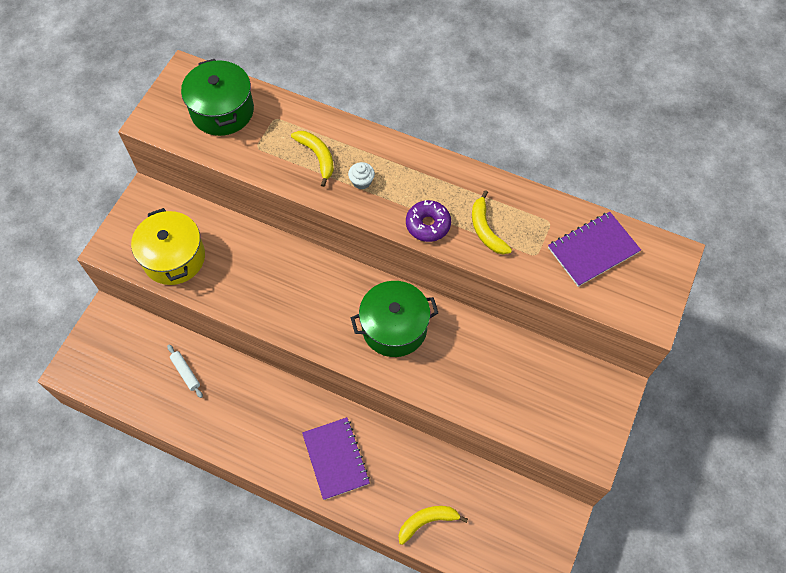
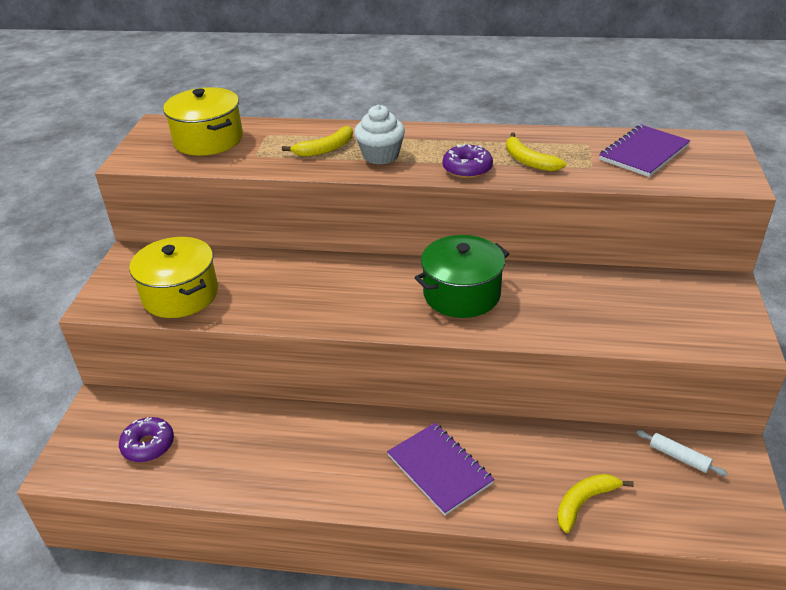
camera: 15 degrees left, 25 degrees down
white rolling pin [167,345,203,398] -> white rolling pin moved to [637,430,727,476]
green pot [181,59,254,136] -> yellow pot [163,87,243,156]
yellow banana [291,131,334,187] -> yellow banana turned 105 degrees clockwise [282,126,353,157]
white cupcake [348,162,375,190] -> white cupcake [354,105,405,165], size x1.74
none -> purple donut [119,417,174,462]

